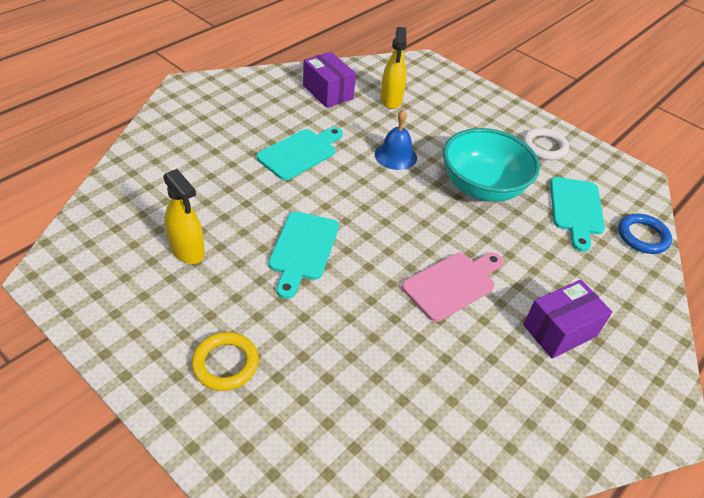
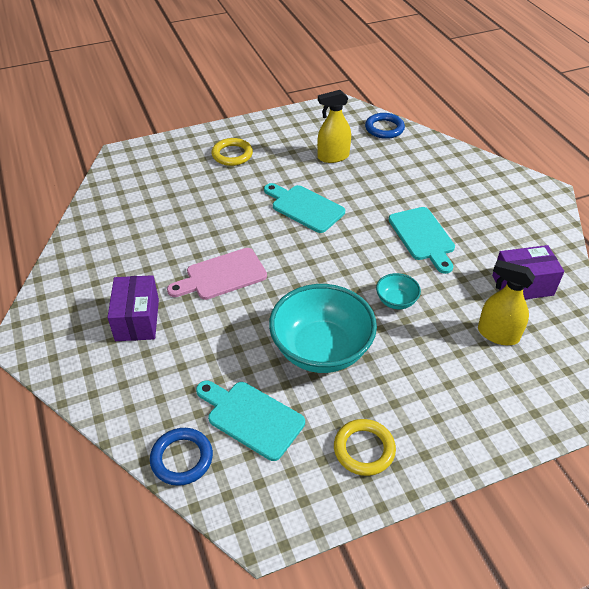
camera: 120 degrees right, 0 degrees up
blue bell [375,109,417,170] -> turquoise bowl [376,273,421,309]
pink cutting board [402,253,503,322] -> pink cutting board turned 75 degrees clockwise [167,248,267,300]
white ring [523,128,569,160] -> yellow ring [334,419,396,476]
none -> blue ring [365,113,405,139]

